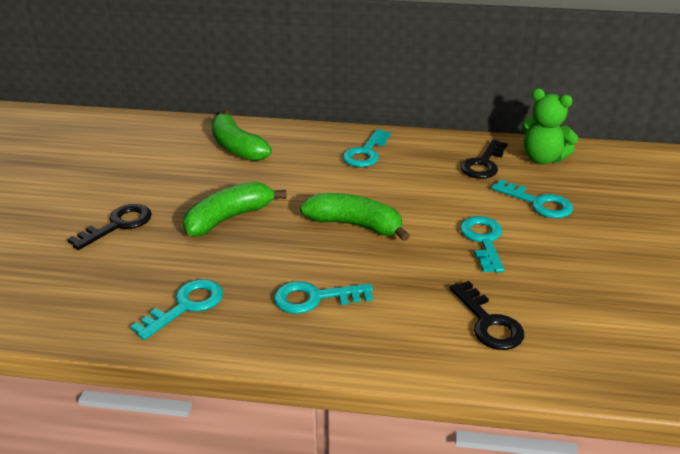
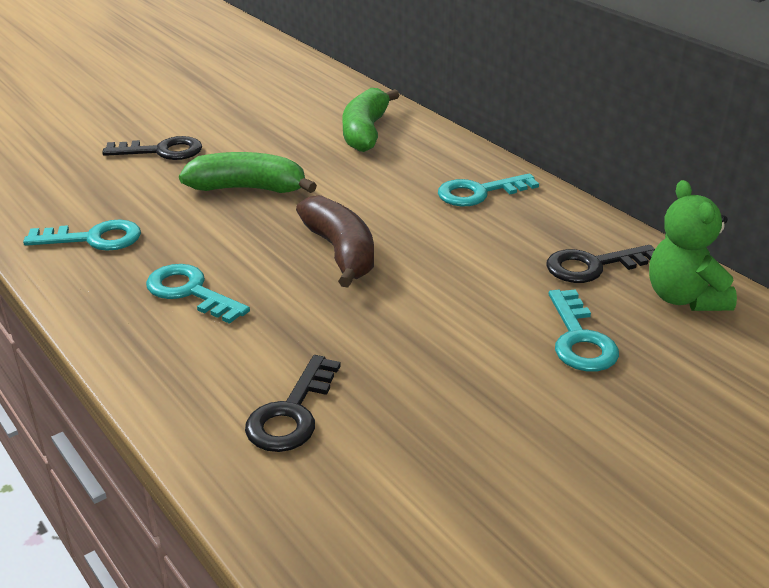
camera: 45 degrees right, 0 degrees up
green banana [300,193,410,241] -> brown banana [296,195,374,288]
turquoise key [460,216,504,273] -> none

